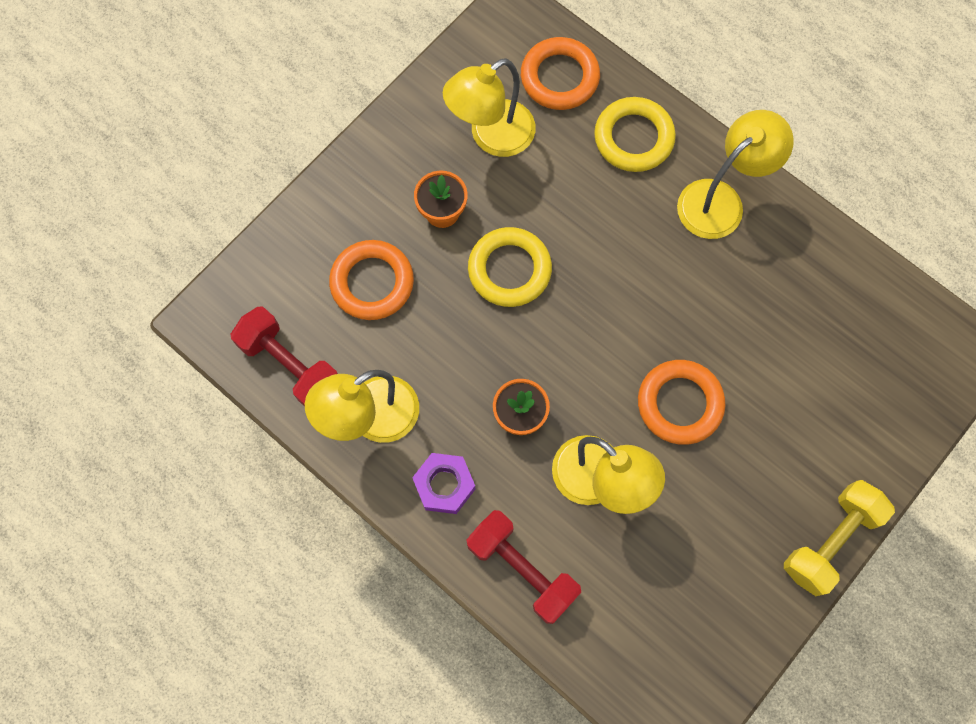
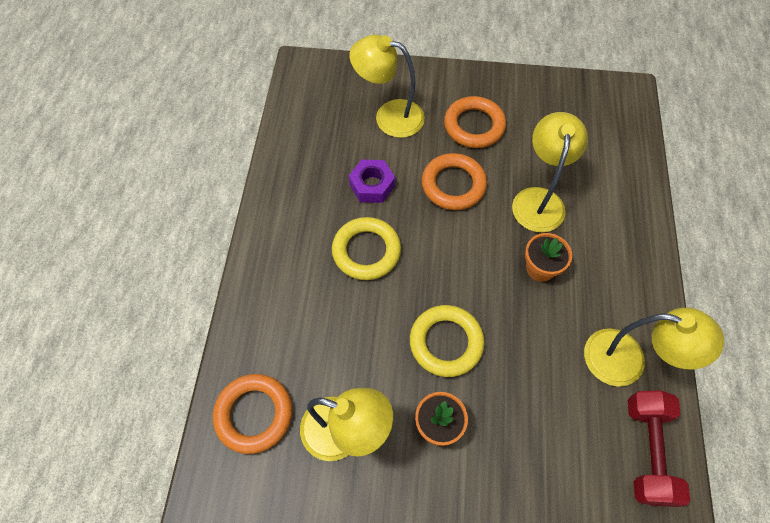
camera: 125 degrees left, 10 degrees down
orange ring [329,240,414,320] -> orange ring moved to [444,96,506,148]
purple nut [412,453,475,514] -> purple nut moved to [349,160,395,203]
red dumbbell [467,510,581,624] -> none
yellow ring [594,97,676,172] -> yellow ring moved to [332,217,401,280]
yellow lamp [677,110,794,239] -> yellow lamp moved to [349,35,425,138]
yellow dumbbell [784,480,895,596] -> none

